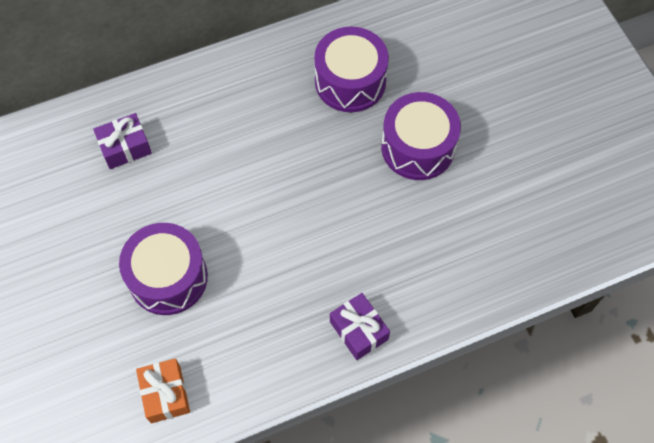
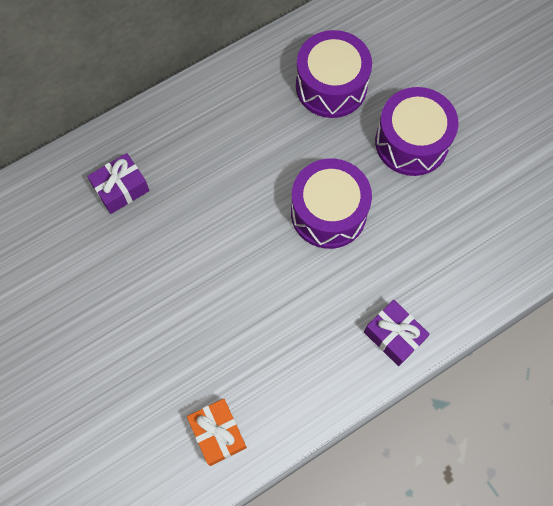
camera: 10 degrees left, 5 degrees up
purple drum [119,223,208,315] -> purple drum moved to [291,159,372,249]

